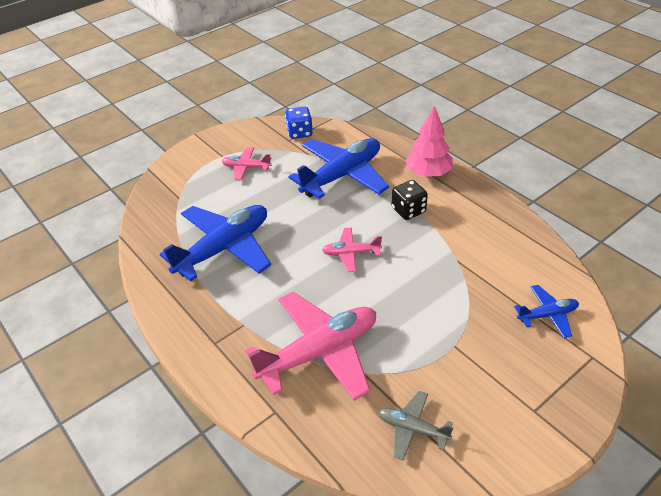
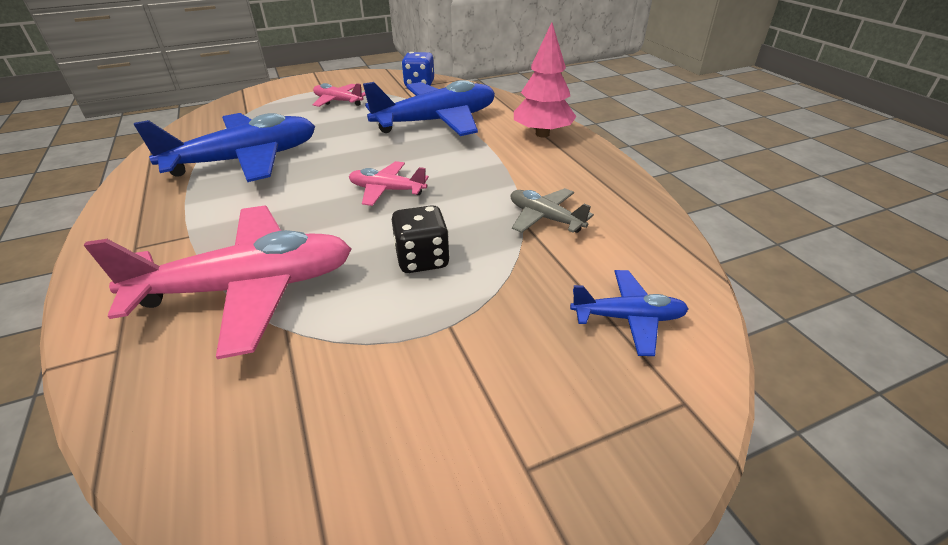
camera: 15 degrees right, 5 degrees down
grey plane [378,391,453,461] -> grey plane moved to [511,188,594,233]
black dice [392,180,428,220] -> black dice moved to [392,205,450,273]

